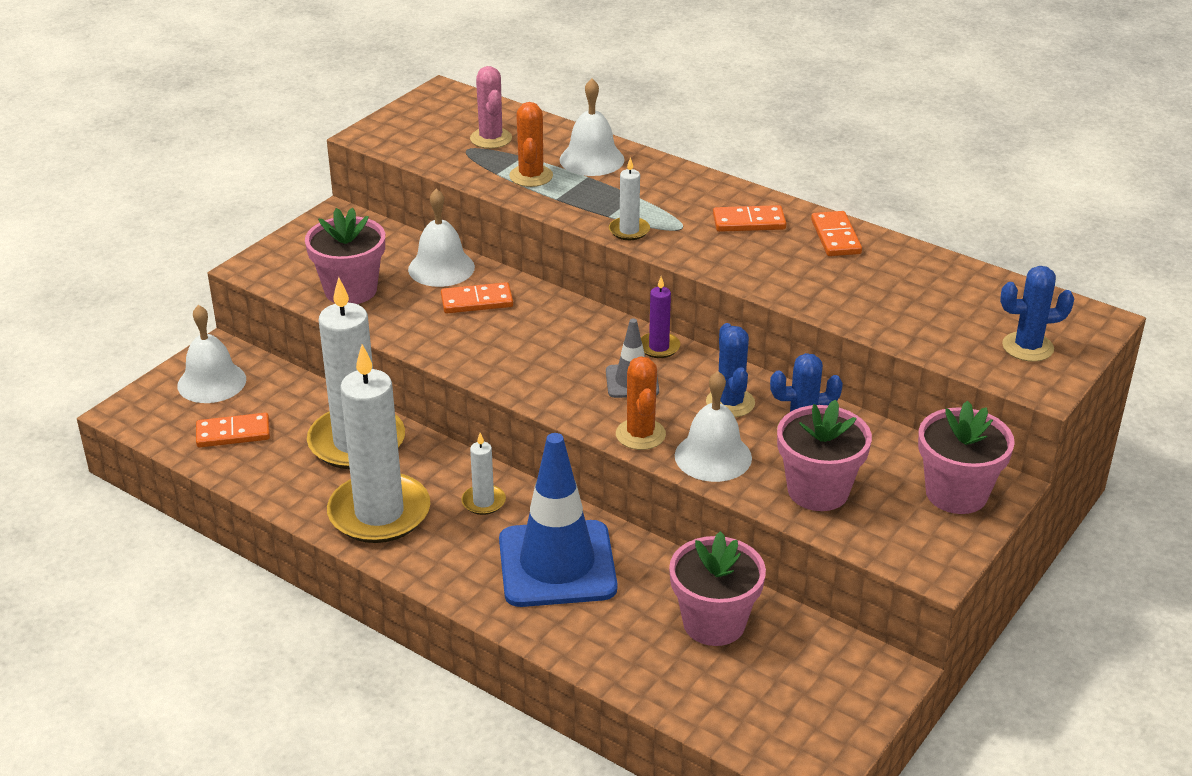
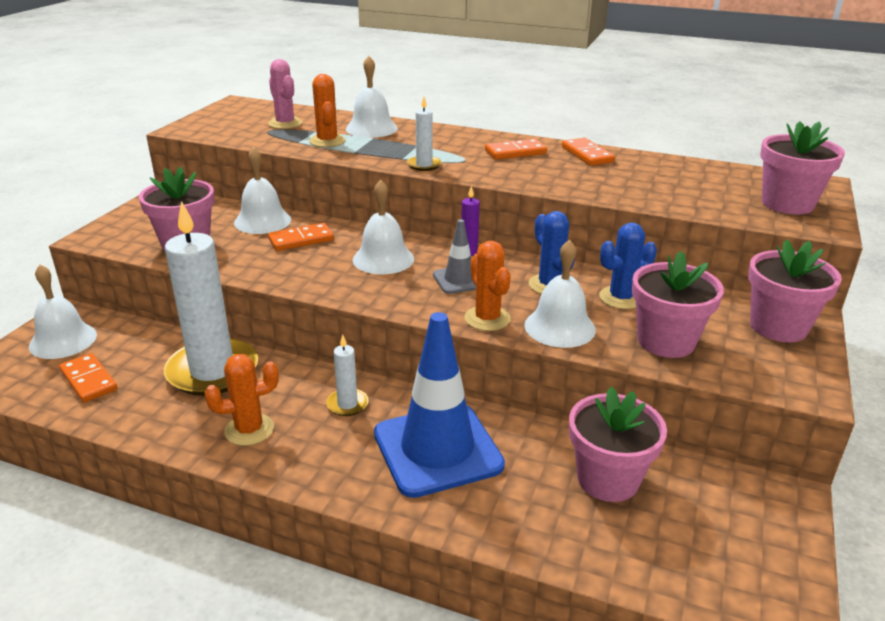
camera: 15 degrees left, 5 degrees down
orange domino [196,413,270,448] -> orange domino turned 75 degrees clockwise [59,353,117,402]
white candle [327,344,431,543] -> orange cactus [205,354,279,446]
blue cactus [1000,266,1074,362] -> pink flower pot [760,121,845,215]
none -> white bell [353,180,414,274]

